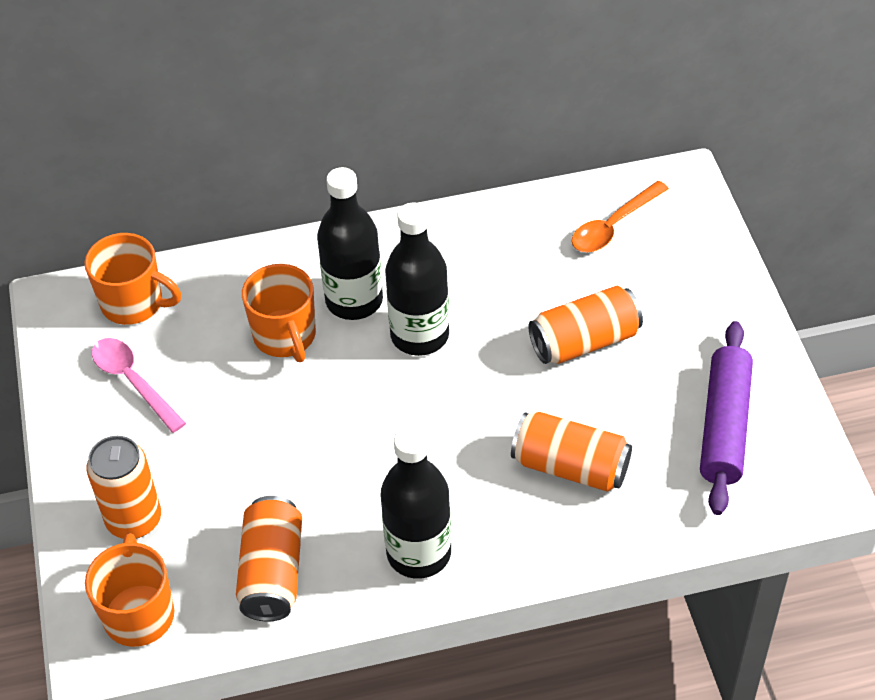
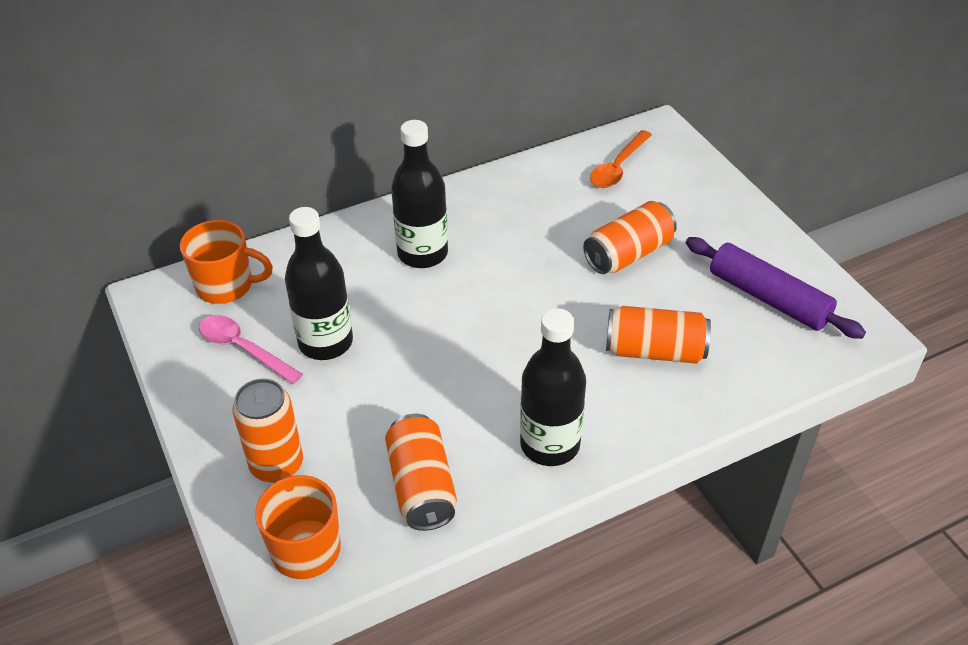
camera: 15 degrees left, 5 degrees down
orange mug [242,264,316,362] -> none
black bottle [385,203,449,356] -> black bottle moved to [285,207,353,360]
purple rolling pin [700,321,753,515] -> purple rolling pin turned 45 degrees counterclockwise [686,237,866,339]

